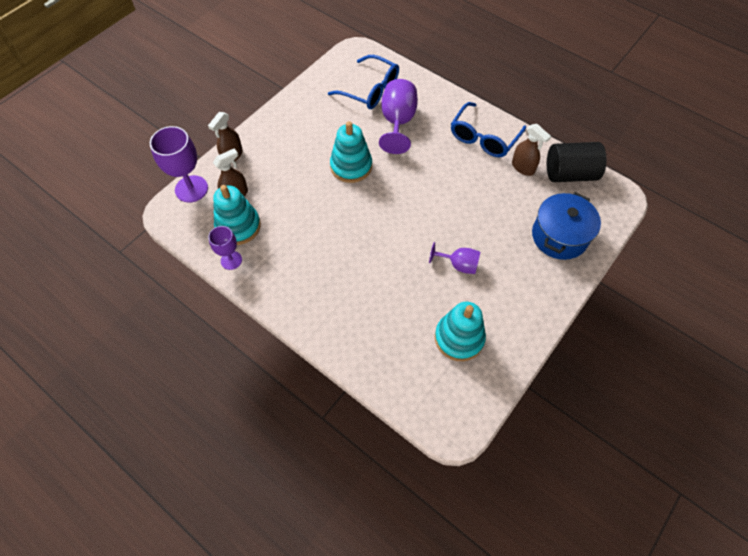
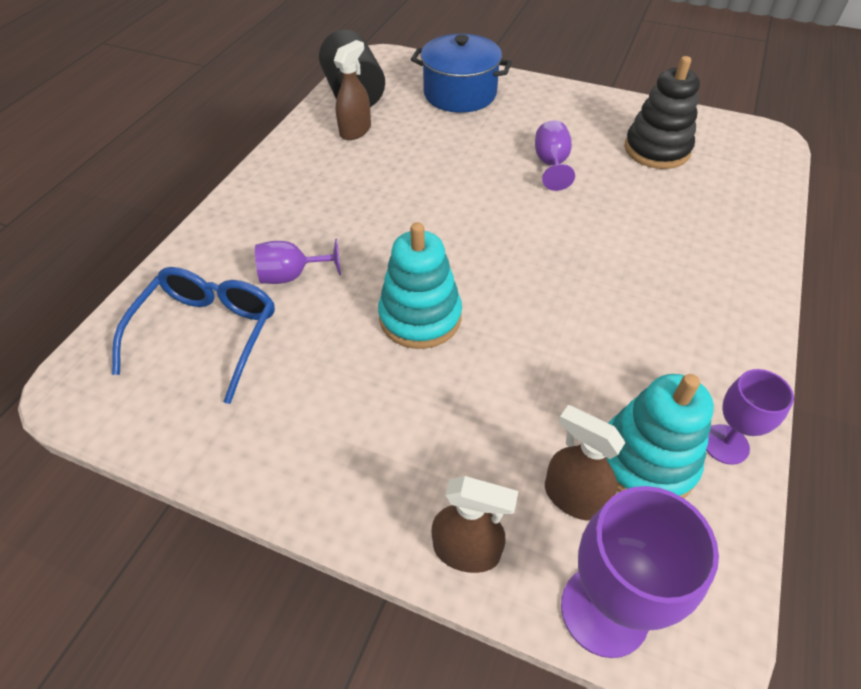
camera: 105 degrees left, 10 degrees down
purple goblet [379,79,418,154] -> purple goblet [255,239,341,284], size x0.61
turquoise stacking toy [435,302,486,361] -> black stacking toy [624,56,700,169]
blue glasses [451,102,526,157] -> none

